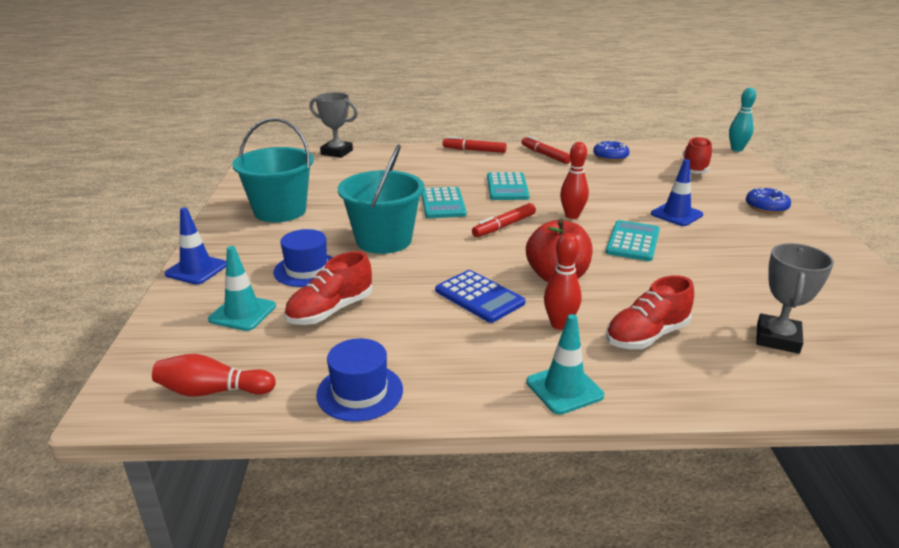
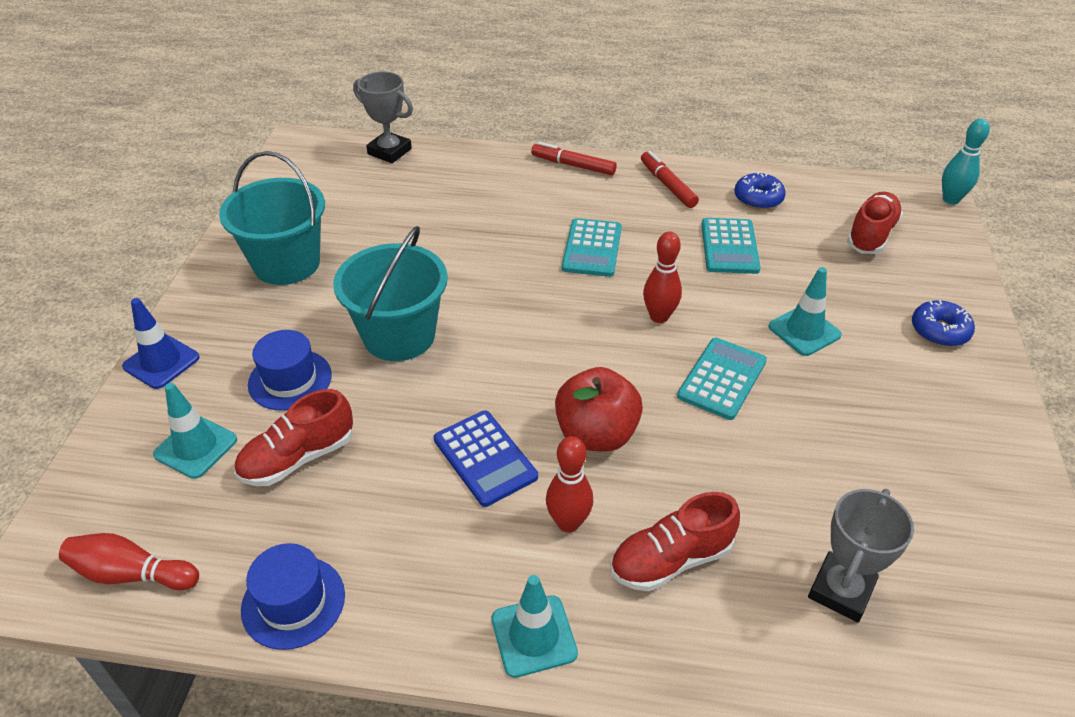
camera: 10 degrees right, 15 degrees up
turquoise calculator [421,187,467,218] -> turquoise calculator moved to [701,218,761,274]
red marker [472,203,536,237] -> none
blue traffic cone [651,159,703,226] -> turquoise traffic cone [769,267,842,356]

